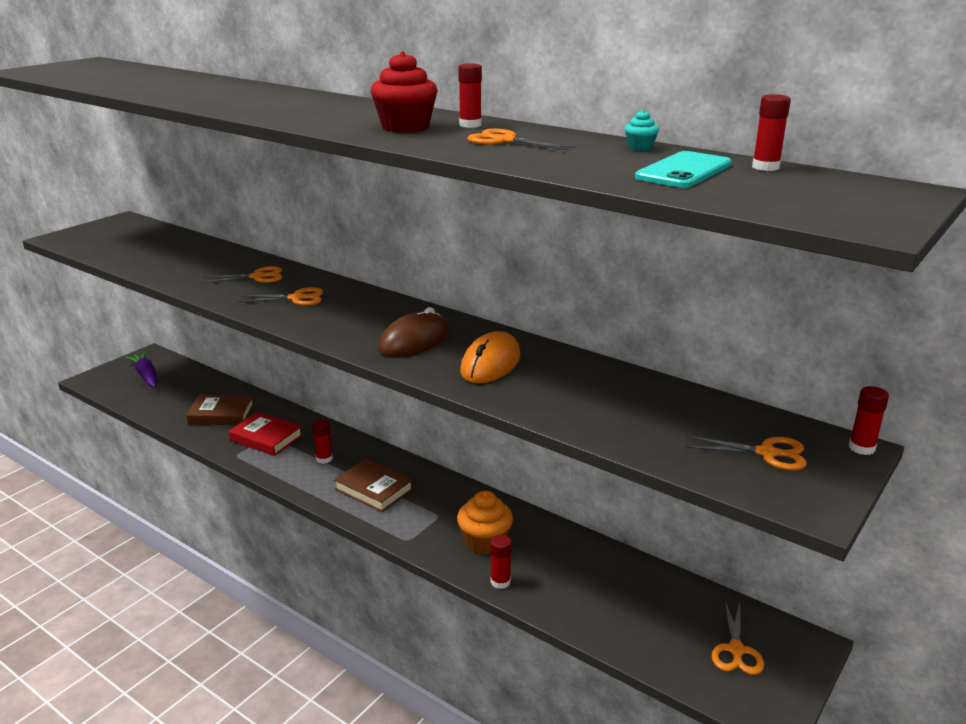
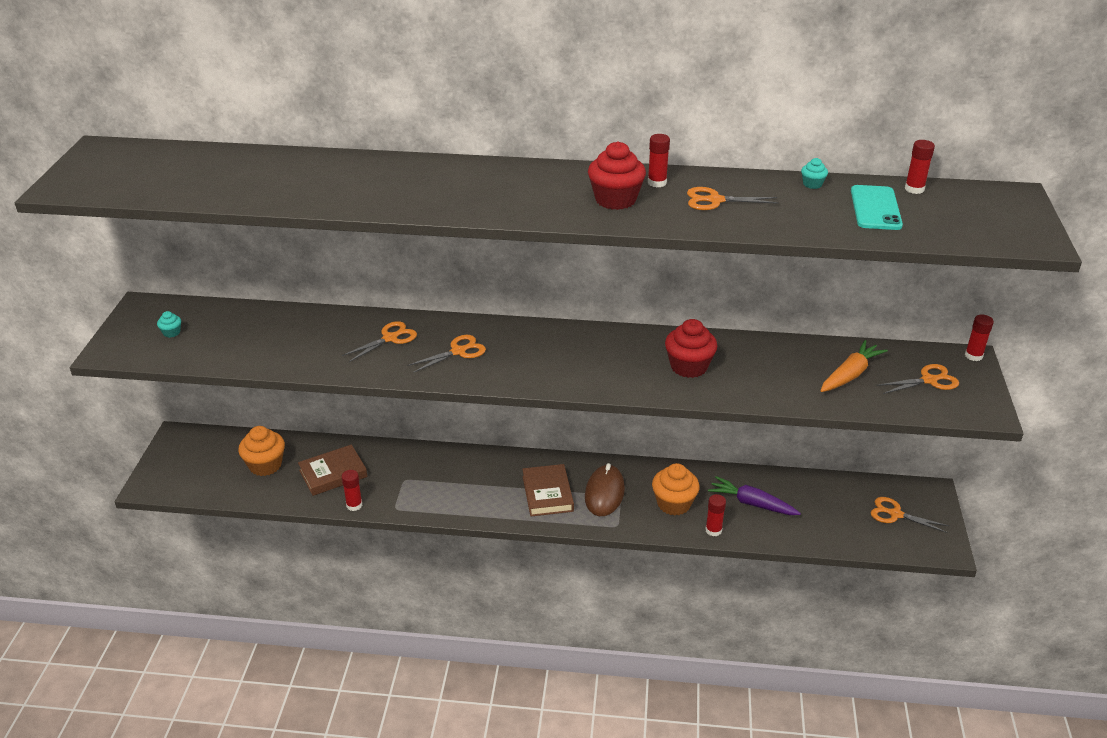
camera: 30 degrees left, 10 degrees up
purple carrot [125,352,157,388] -> purple carrot moved to [708,476,801,515]
red book [228,412,303,456] -> none
red glue stick [312,419,333,464] -> red glue stick moved to [342,470,362,511]
brown book [334,459,413,512] -> brown book turned 75 degrees clockwise [522,464,574,516]
brown mouse [378,307,449,357] -> brown mouse moved to [585,463,625,516]
orange mouse [460,331,520,383] -> red cupcake [665,319,717,378]
orange scissors [712,601,764,675] -> orange scissors turned 135 degrees clockwise [871,497,949,533]
none -> turquoise cupcake [157,311,181,338]
none -> orange cupcake [238,426,285,476]
none -> orange carrot [820,340,888,392]

